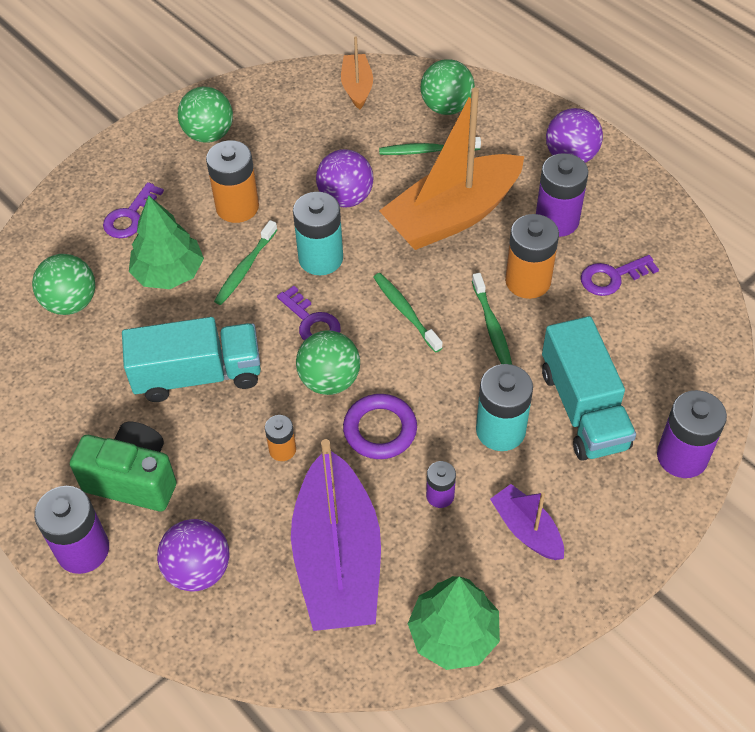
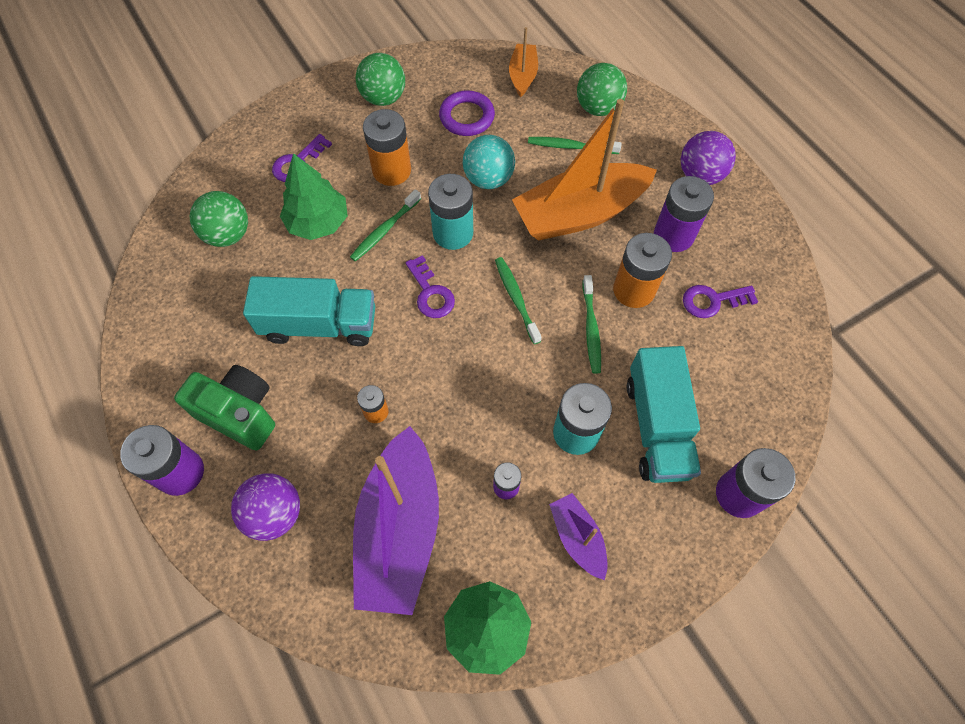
camera: 10 degrees right, 10 degrees up
green ball [296,330,360,395] -> none
purple ball [316,149,374,208] -> turquoise ball [463,135,515,189]
purple ring [343,394,417,459] -> purple ring moved to [439,90,495,136]

